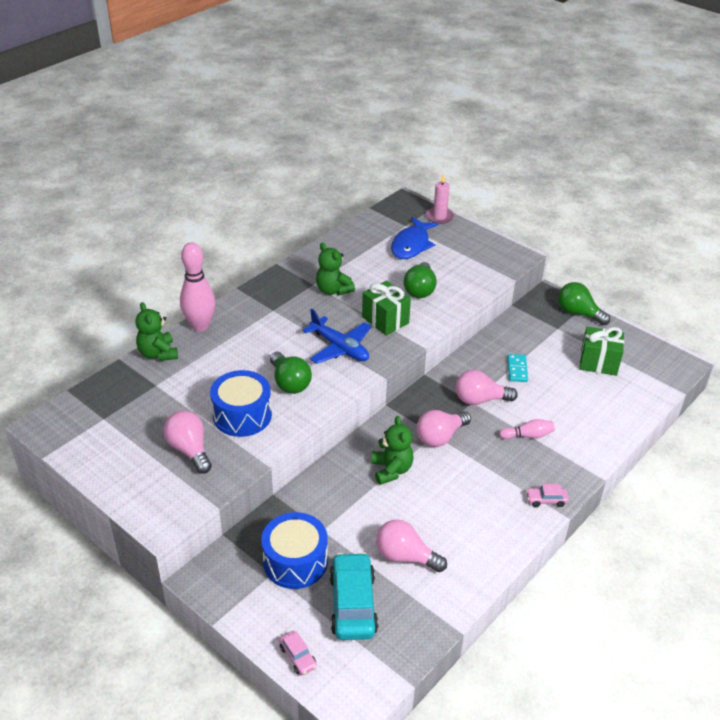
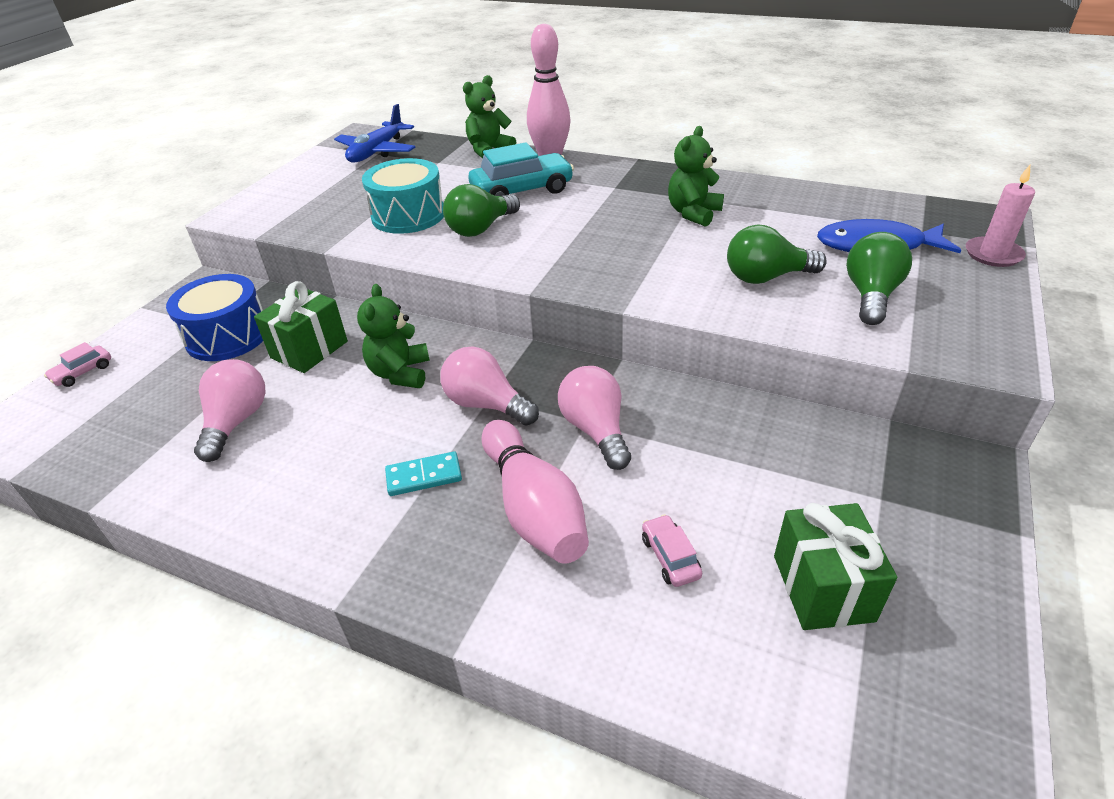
camera: 75 degrees right, 0 degrees up
pink light bulb [163,411,212,474] -> none
blue drum [210,370,272,437] -> turquoise drum [362,158,444,234]
blue plane [302,309,371,364] -> blue plane moved to [334,104,415,163]
turquoise car [329,552,378,640] -> turquoise car moved to [468,142,574,196]
green gift [362,281,411,335] -> green gift moved to [254,281,348,373]
green teddy bear [372,416,414,485] -> green teddy bear turned 120 degrees clockwise [357,284,430,388]
pink bowling pin [499,419,555,439] -> pink bowling pin [482,420,589,564], size x1.93
turquoise domino [508,354,528,382] -> turquoise domino moved to [385,451,462,496]
pink car [526,484,569,507] -> pink car moved to [642,514,702,587]
green light bulb [558,282,610,325] -> green light bulb moved to [846,232,912,325]

